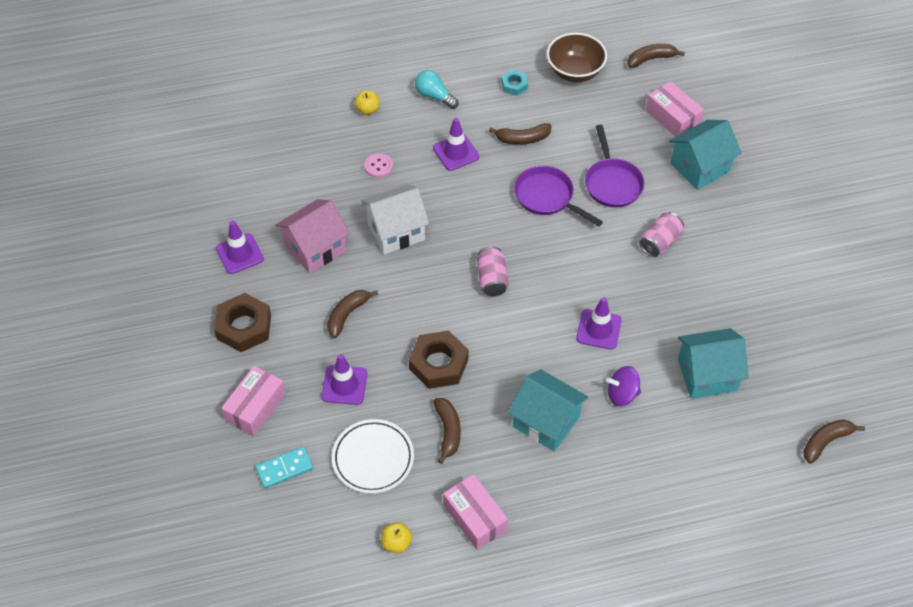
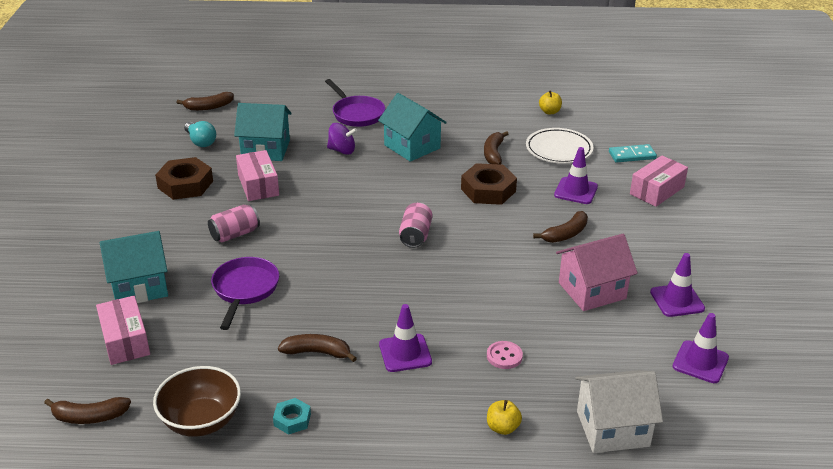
camera: 165 degrees left, 20 degrees down
brown nut [214,293,271,352] -> brown nut moved to [155,157,213,200]
white house [361,184,430,255] -> white house moved to [575,370,663,453]
turquoise light bulb [415,70,458,109] -> turquoise light bulb moved to [184,121,216,147]
pink box [443,474,508,550] -> pink box moved to [236,150,279,201]
purple pan [514,166,603,227] -> purple pan moved to [325,79,385,127]
purple traffic cone [576,297,622,349] -> purple traffic cone moved to [673,313,729,383]

